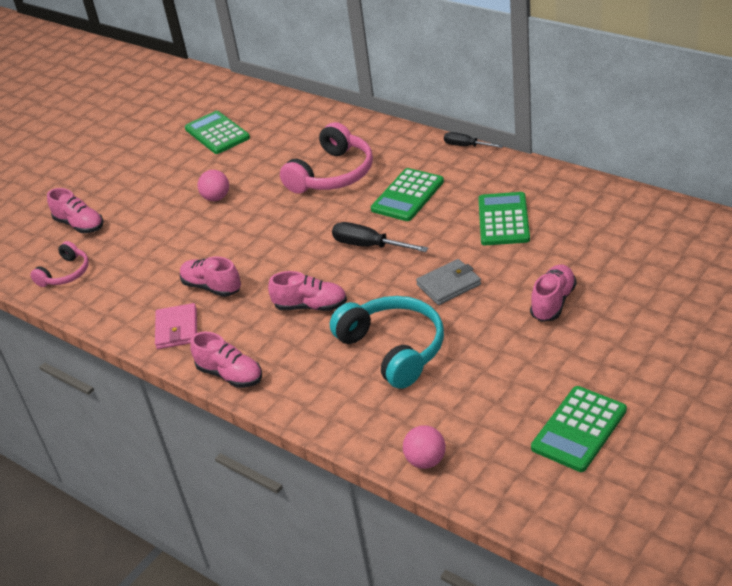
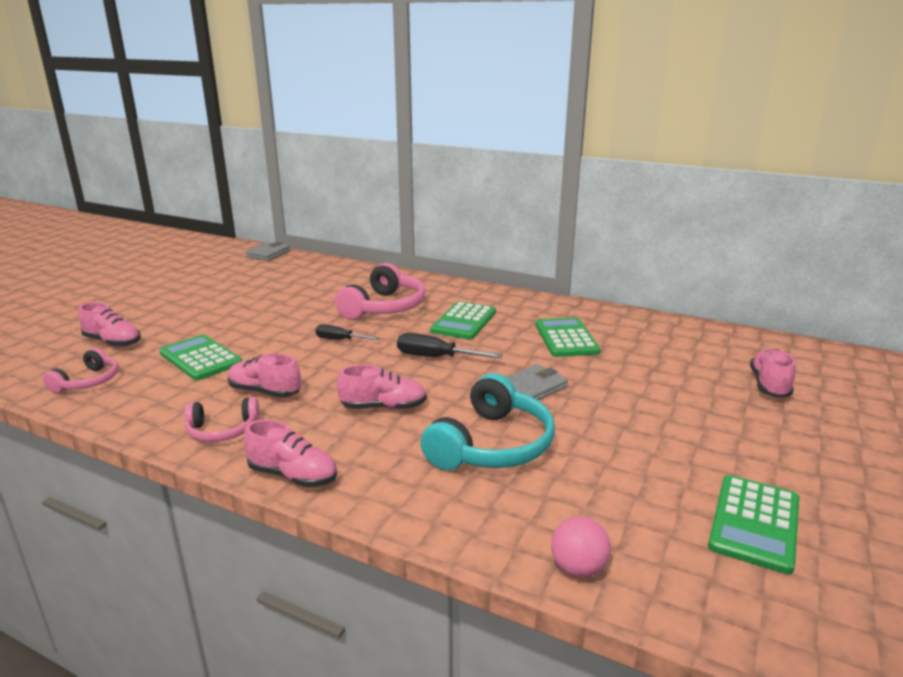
camera: 15 degrees left, 15 degrees down
pink wallet [155,303,197,349] -> pink headphones [184,397,260,442]
green calculator [185,111,250,154] -> green calculator moved to [159,335,242,380]
pink ball [198,170,229,201] -> none
turquoise headphones [330,296,444,389] -> turquoise headphones turned 75 degrees clockwise [420,373,555,470]
black screwdriver [444,132,504,148] -> black screwdriver moved to [315,324,380,340]
pink shoe [530,265,577,322] -> pink shoe moved to [750,349,796,398]
none -> grey wallet [245,242,290,261]

